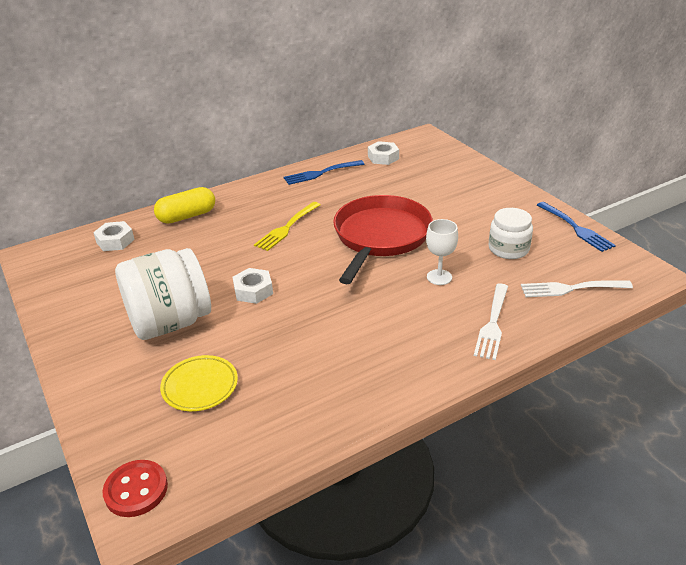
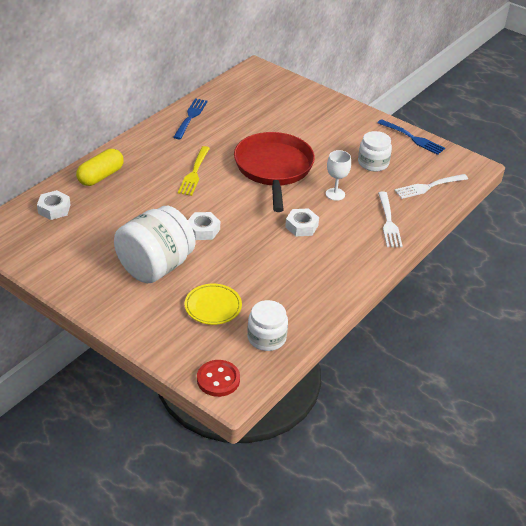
camera: 25 degrees left, 5 degrees up
blue fork [284,160,365,185] -> blue fork turned 150 degrees clockwise [173,98,208,139]
white nut [368,141,399,165] -> white nut moved to [285,208,319,236]
none -> white jar [247,300,288,351]

